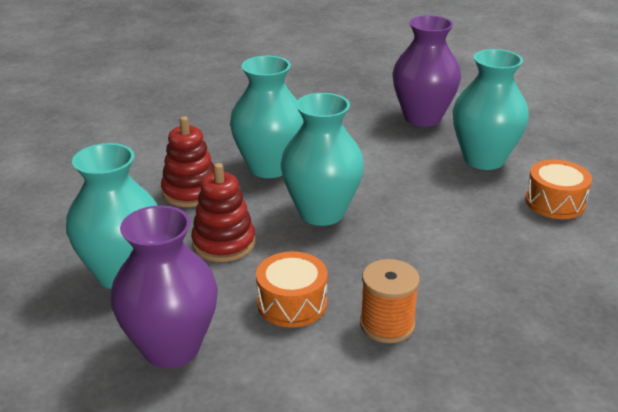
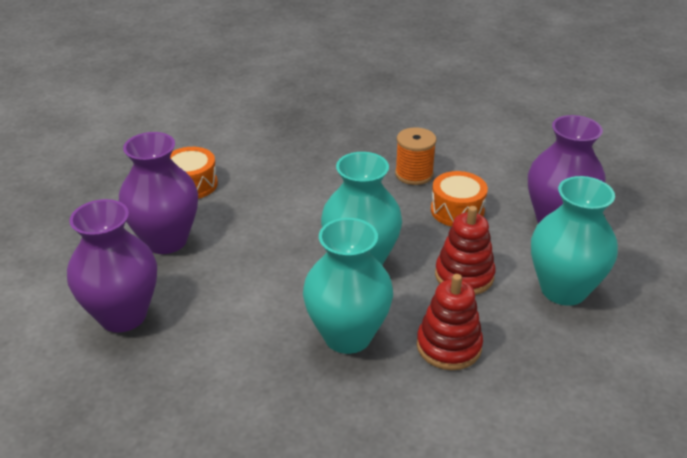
camera: 140 degrees left, 5 degrees up
turquoise vase [453,49,529,170] -> purple vase [119,132,198,254]

